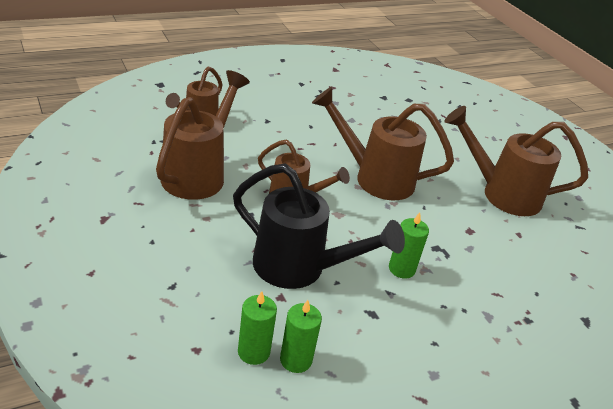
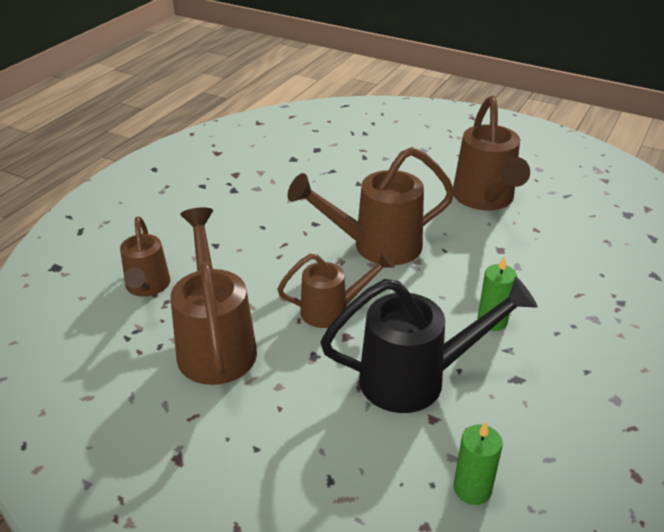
camera: 30 degrees left, 0 degrees up
green candle [280,300,322,373] -> none
brown watering can [444,106,588,216] -> brown watering can turned 75 degrees counterclockwise [453,96,530,210]

